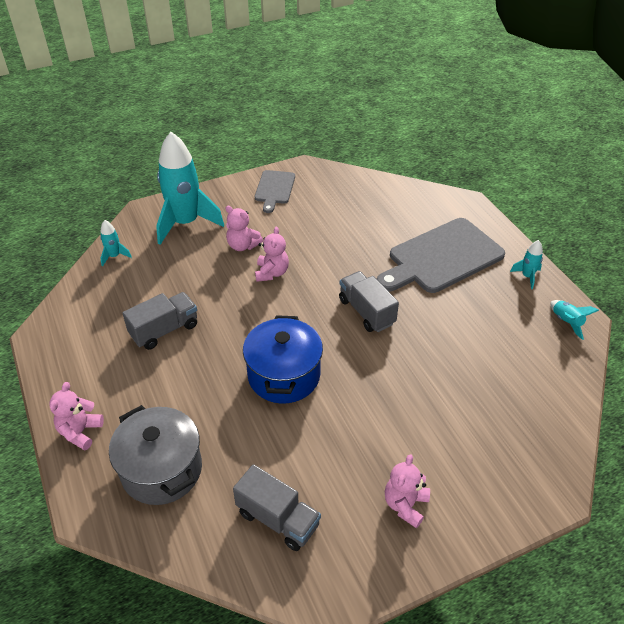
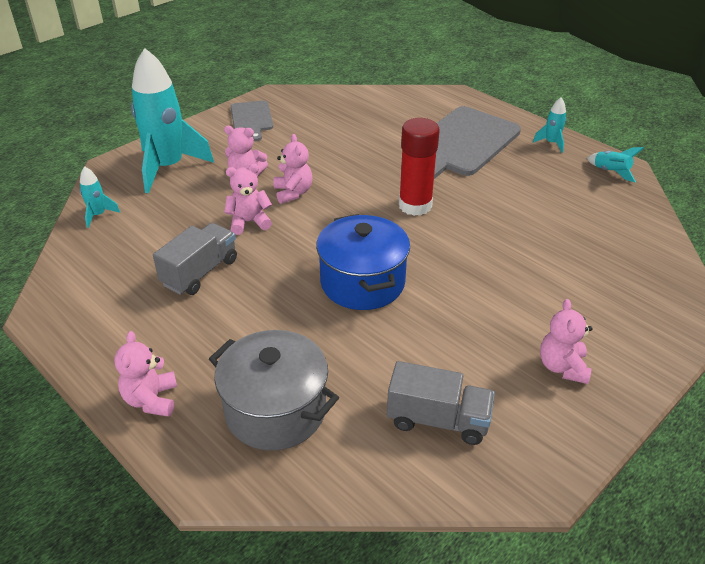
camera: 20 degrees left, 5 degrees down
grey truck [339,271,399,332] -> red glue stick [399,118,440,216]
none -> pink teddy bear [224,164,272,235]

